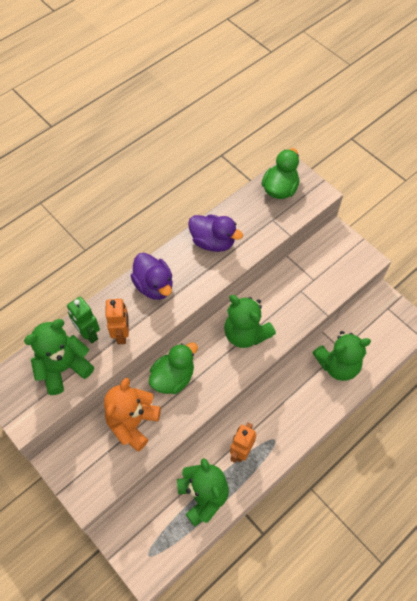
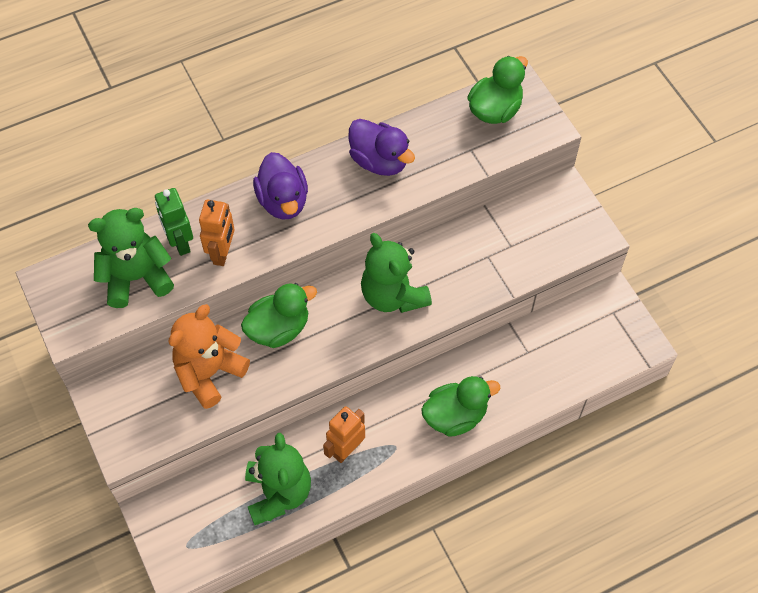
camera: 15 degrees right, 0 degrees up
green teddy bear [312,331,371,381] -> none
none -> green duck [421,376,500,437]

